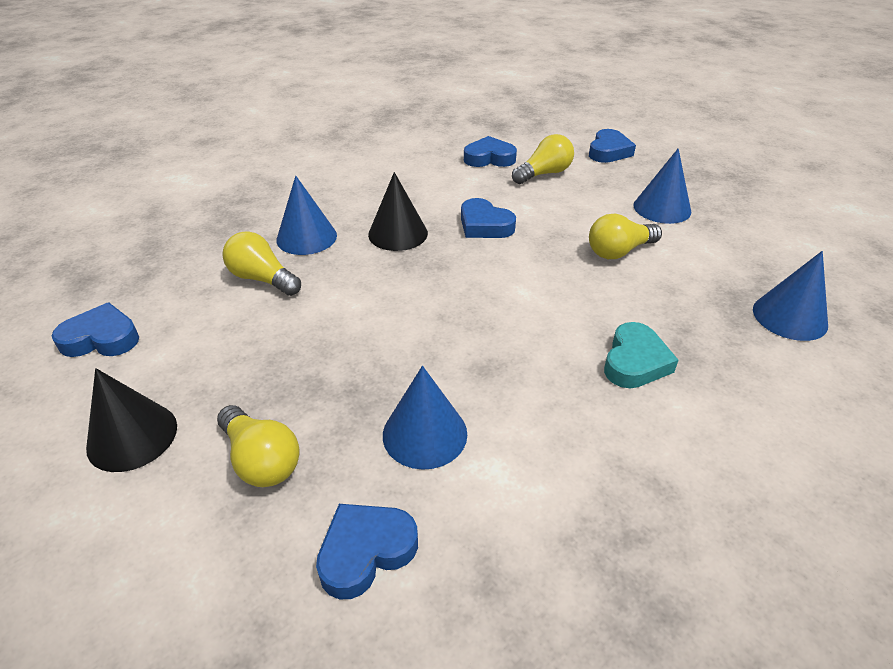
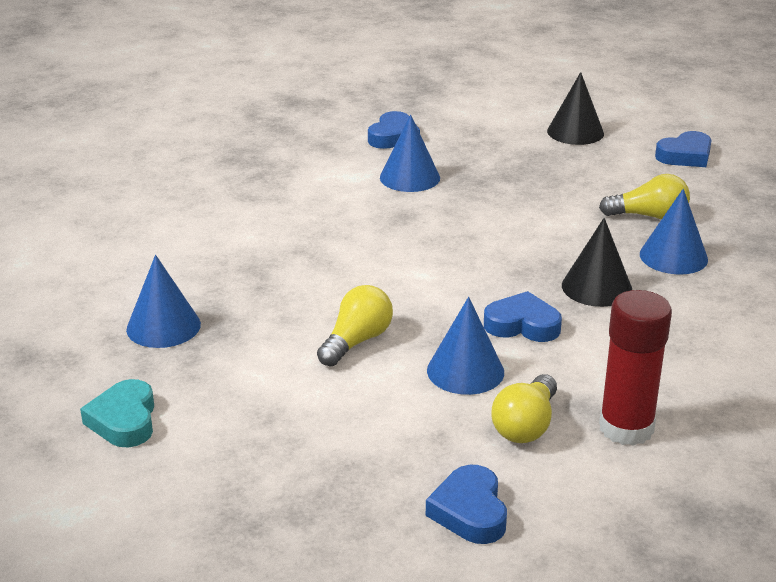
camera: 150 degrees right, 10 degrees down
yellow light bulb [217,405,300,487] -> none
blue heart [464,136,517,167] -> red glue stick [599,290,672,446]
turquoise heart [604,322,679,388] -> turquoise heart moved to [80,379,154,447]
blue cone [633,148,691,224] -> blue cone moved to [427,297,504,395]

